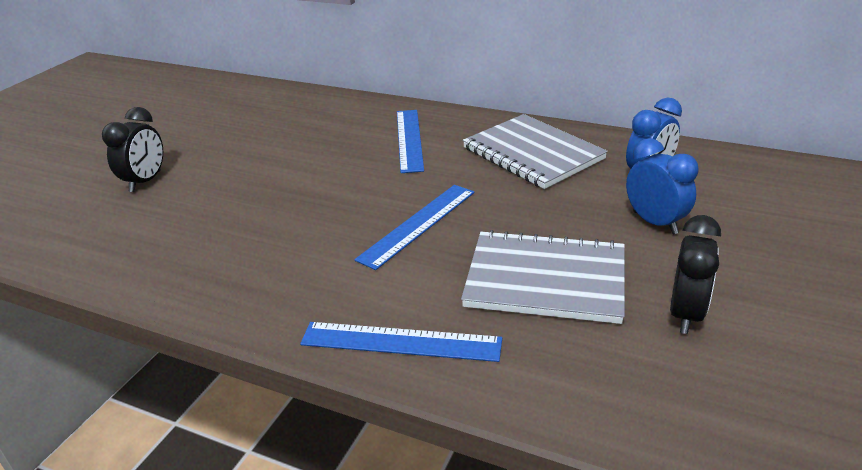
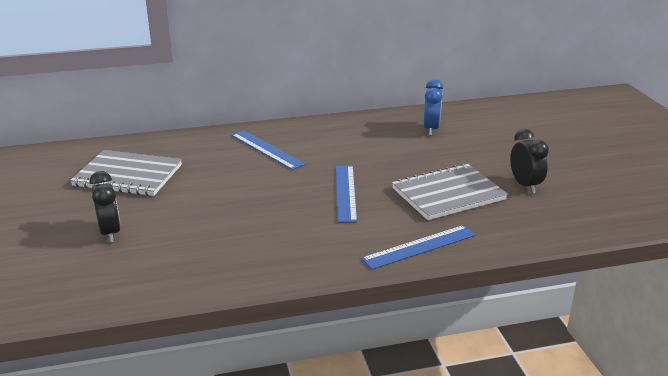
camera: 40 degrees left, 5 degrees down
grey notebook [463,114,608,189] -> grey notebook moved to [70,150,182,196]
blue clock [626,138,698,234] -> none

